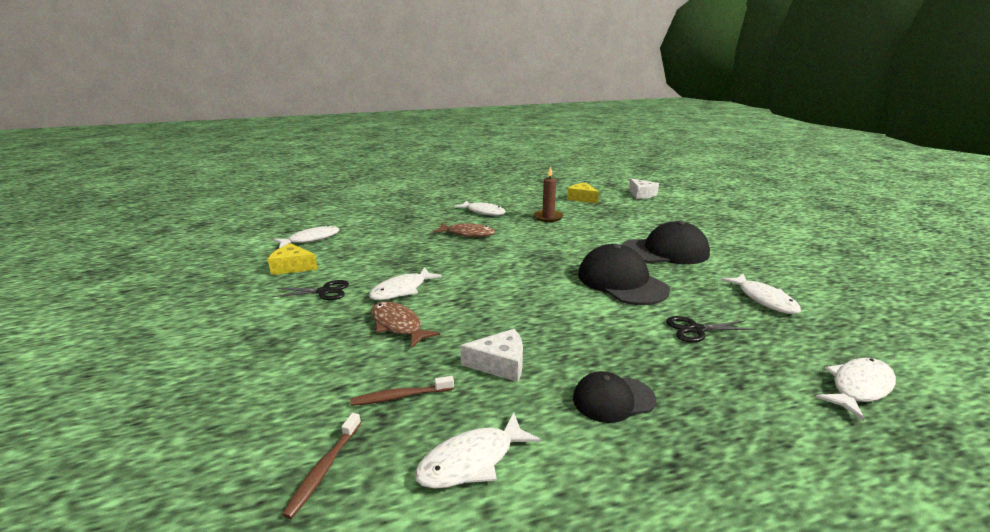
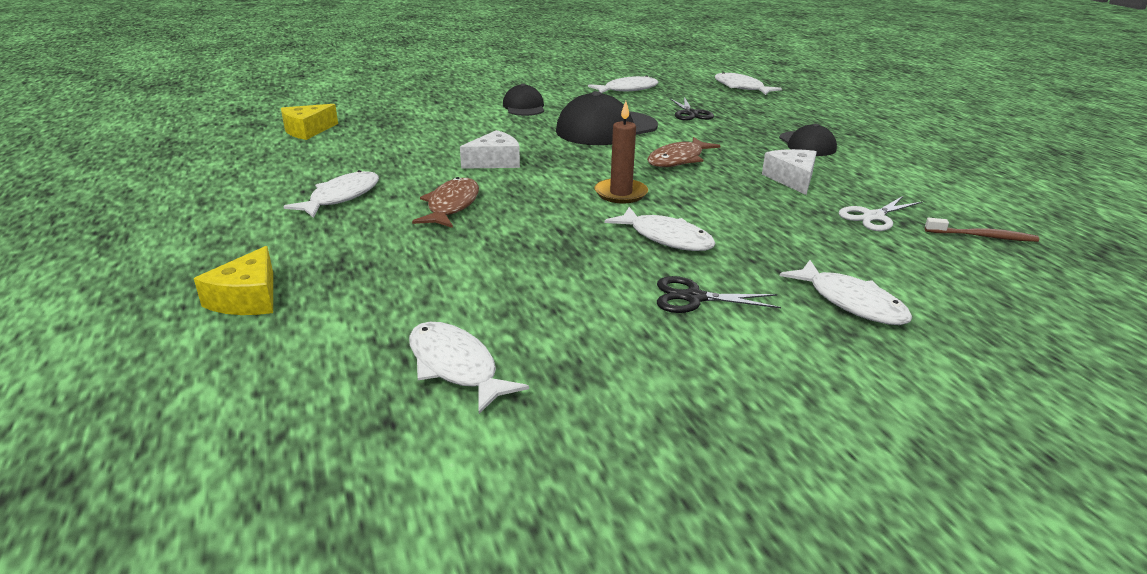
camera: 95 degrees left, 5 degrees up
yellow cheese [268,243,318,275] -> yellow cheese moved to [194,246,273,315]
black scissors [271,280,349,300] -> black scissors turned 75 degrees counterclockwise [657,276,781,313]
brown toothbrush [350,376,454,406] -> white scissors [839,196,922,231]
brown fish [371,302,440,348] -> brown fish moved to [647,137,720,167]
white fish [415,413,541,489] -> white fish moved to [780,260,913,325]
brown candle [534,166,563,222] -> brown candle moved to [595,101,648,203]
black cap [622,221,710,264] -> black cap [503,84,544,116], size x0.58
white cheese [629,178,659,199] -> white cheese moved to [460,130,520,169]

